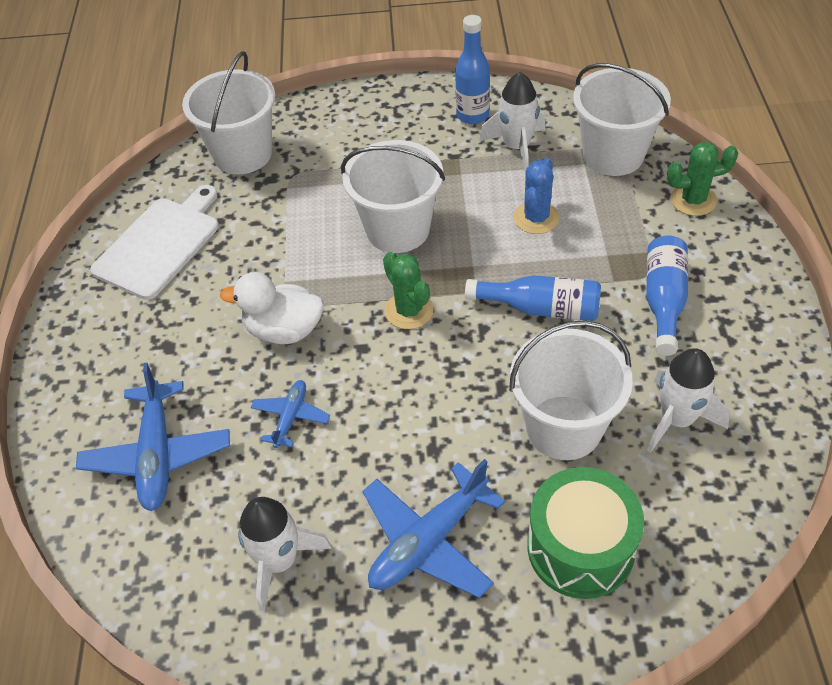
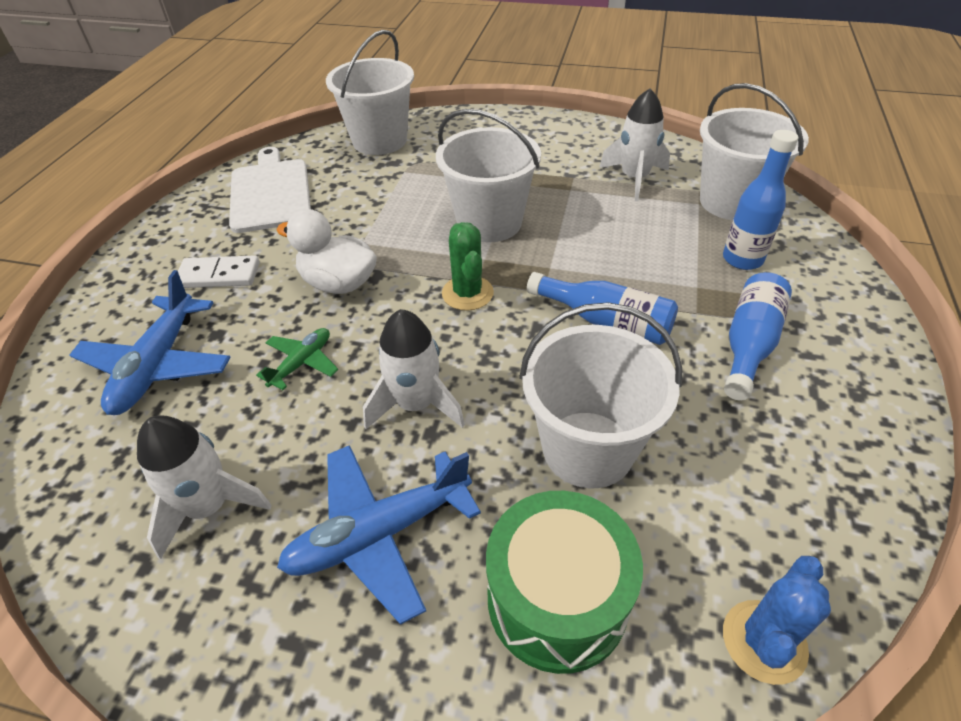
camera: 15 degrees right, 5 degrees down
white cutting board [90,185,219,300] -> white cutting board turned 60 degrees counterclockwise [229,147,311,233]
blue plane [251,380,330,448] -> green plane [256,328,338,390]
blue bottle [455,15,490,124] -> blue bottle moved to [723,130,799,270]
blue cactus [514,158,560,234] -> blue cactus moved to [723,556,831,685]
white rocket [647,348,730,453] -> white rocket moved to [363,309,465,429]
green cactus [667,142,738,216] -> none
none -> white domino [178,255,259,288]

